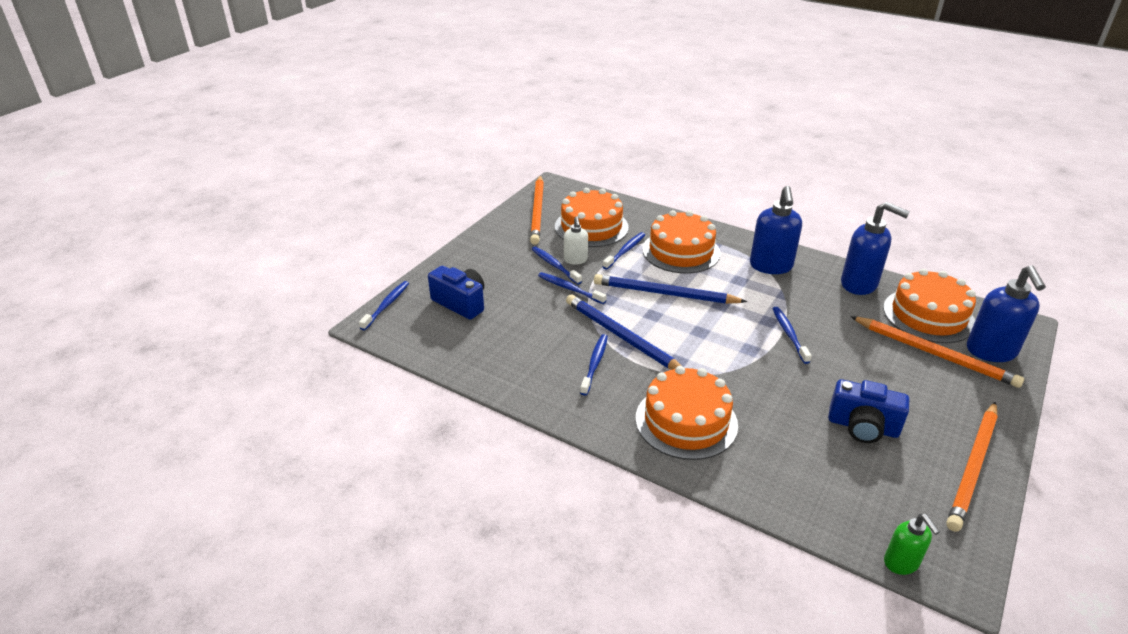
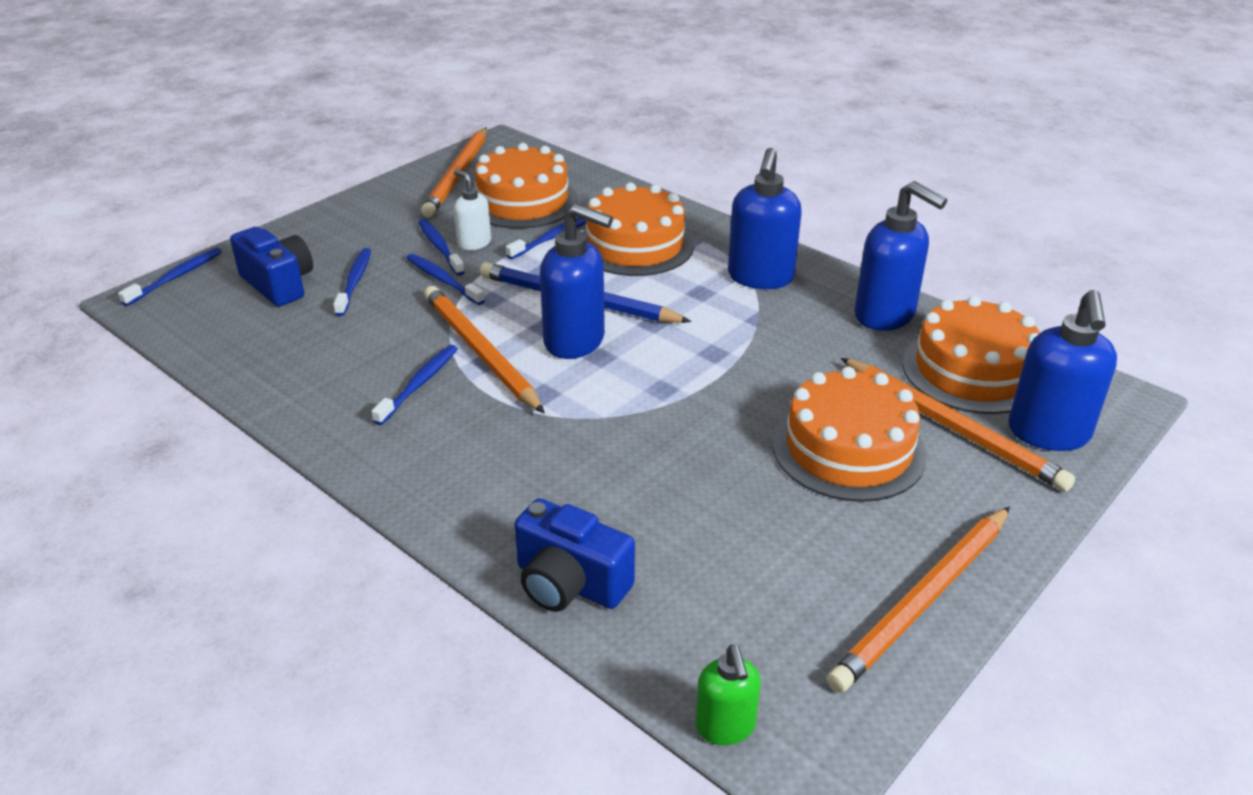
camera: 10 degrees right, 0 degrees up
white soap dispenser [564,216,588,265] -> white soap dispenser turned 135 degrees clockwise [454,169,491,250]
blue pencil [566,294,681,370] -> orange pencil [424,286,545,413]
orange cake [636,366,738,460] -> orange cake moved to [773,367,927,502]
blue toothbrush [772,307,812,364] -> blue toothbrush moved to [333,248,371,316]
blue camera [828,379,909,443] -> blue camera moved to [514,498,635,612]
none -> blue soap dispenser [540,203,613,359]

